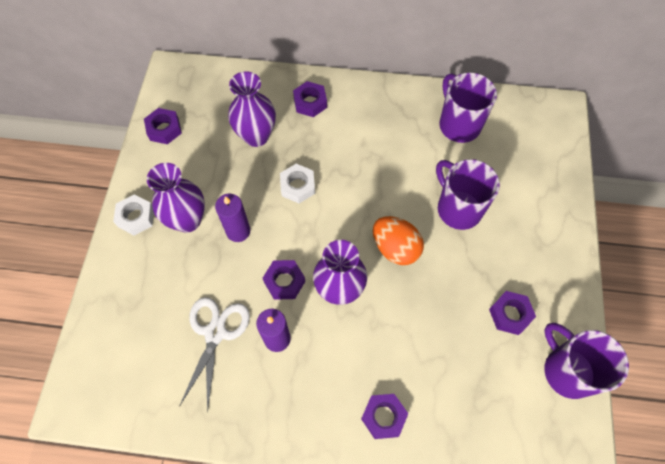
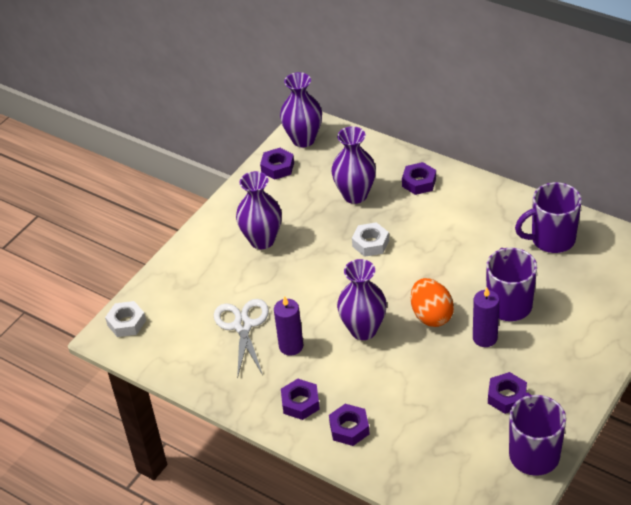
camera: 30 degrees right, 20 degrees down
white nut [113,194,154,236] -> white nut moved to [105,301,146,337]
white scissors [179,297,250,412] -> white scissors turned 45 degrees counterclockwise [214,299,269,379]
purple candle [215,194,250,242] -> purple candle moved to [473,288,499,347]
purple nut [263,260,305,300] -> purple nut moved to [281,379,320,420]
purple mug [440,72,497,143] -> purple mug turned 105 degrees counterclockwise [515,182,582,253]
none -> purple vase [280,72,322,147]

